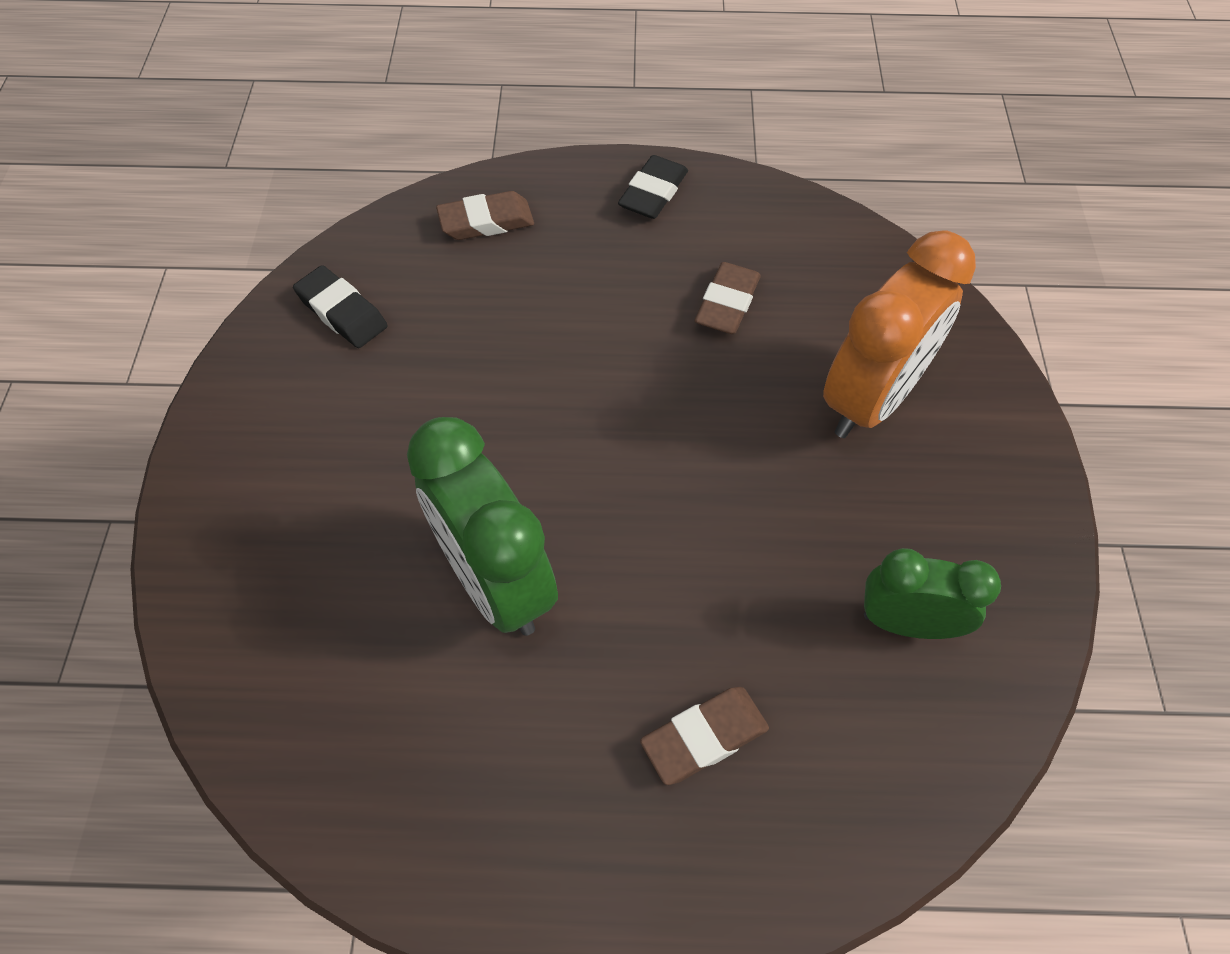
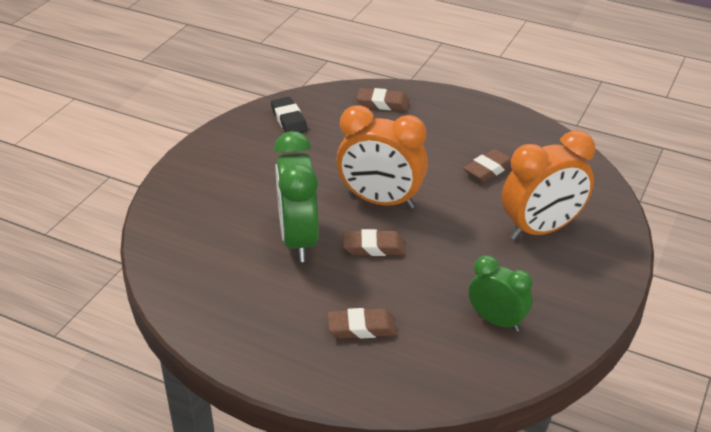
camera: 25 degrees right, 20 degrees down
black eraser [618,155,688,219] -> none
none -> orange clock [337,105,428,209]
none -> brown eraser [343,229,405,256]

